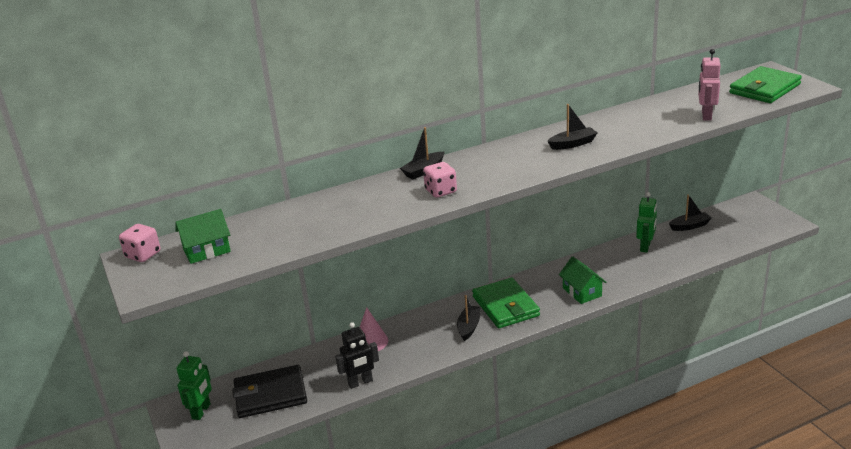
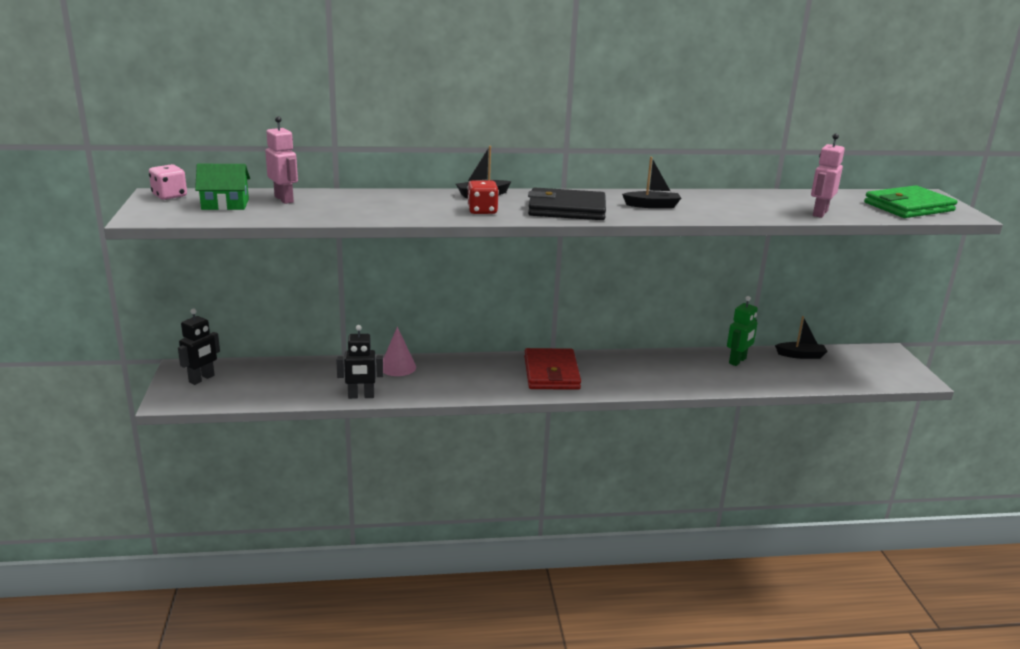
camera: 15 degrees right, 5 degrees down
green robot [176,351,212,420] -> black robot [178,308,220,385]
black wallet [232,365,307,418] -> black wallet moved to [528,188,606,220]
pink dice [423,162,457,198] -> red dice [467,180,499,214]
black boat [457,295,480,341] -> none
green wallet [472,278,540,328] -> red wallet [524,348,581,390]
green house [559,257,606,304] -> none
none -> pink robot [265,116,298,204]

